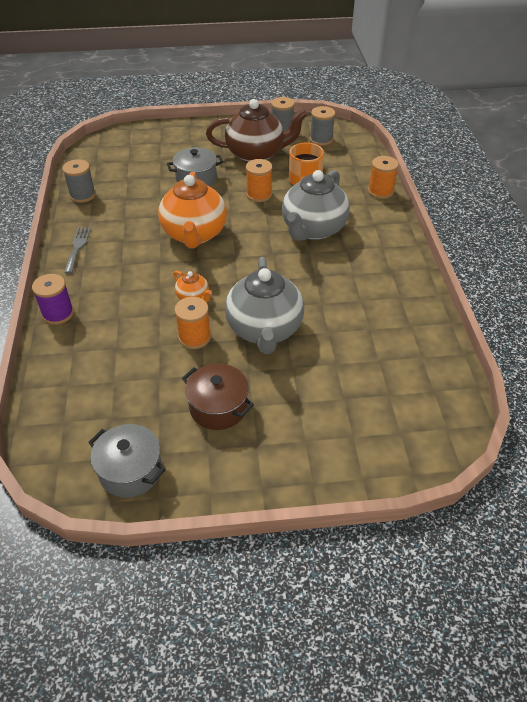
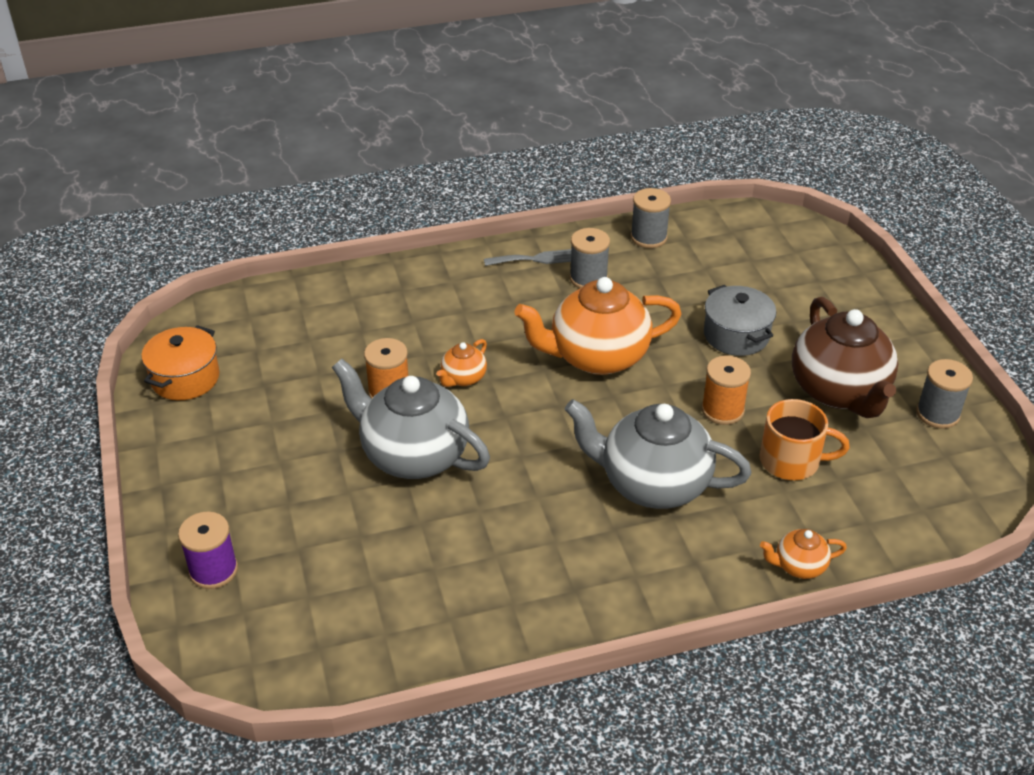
camera: 80 degrees right, 5 degrees down
purple spool [32,274,74,325] -> purple spool moved to [178,511,238,589]
grey pot [88,424,166,498] -> orange pot [141,325,220,400]
brown pot [182,364,254,430] -> none
grey teapot [225,257,304,354] -> grey teapot turned 45 degrees clockwise [332,358,490,479]
grey spool [310,106,335,146] -> grey spool moved to [569,228,610,288]
orange spool [368,156,399,199] -> orange teapot [760,529,847,579]

